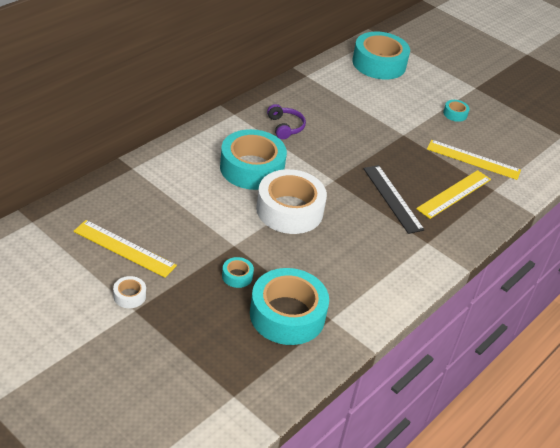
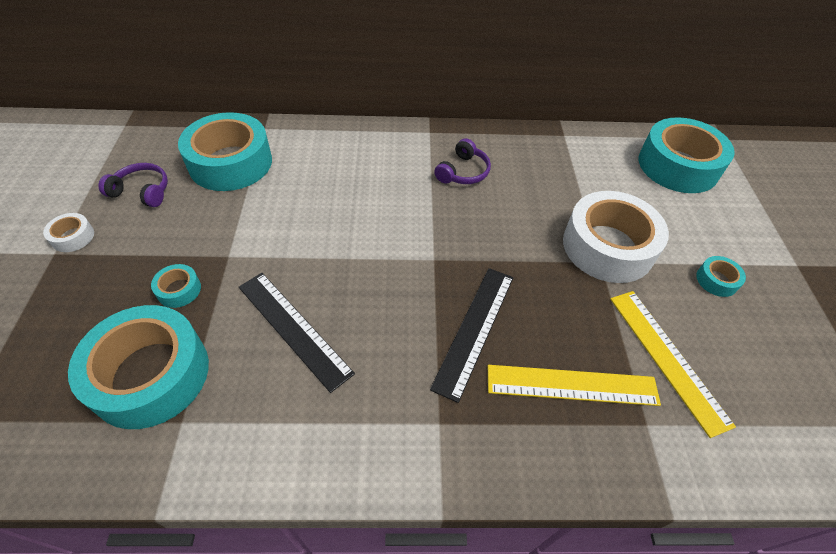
camera: 50 degrees right, 10 degrees up
yellow ruler [73,220,177,278] -> purple headphones [98,163,168,207]
turquoise tape [220,129,287,190] -> turquoise tape moved to [178,112,272,191]
white tape [256,169,327,234] -> white tape moved to [563,191,669,283]
none -> black ruler [239,273,355,393]

